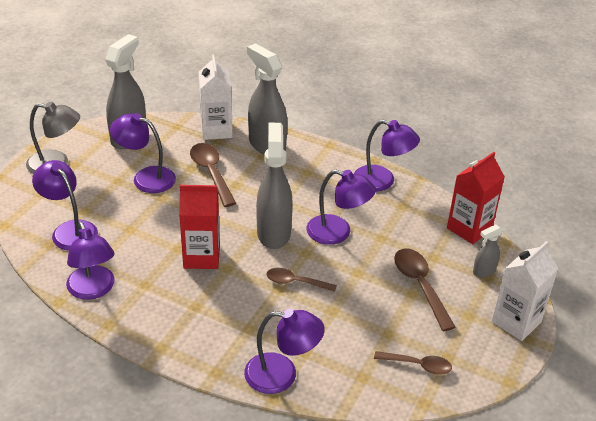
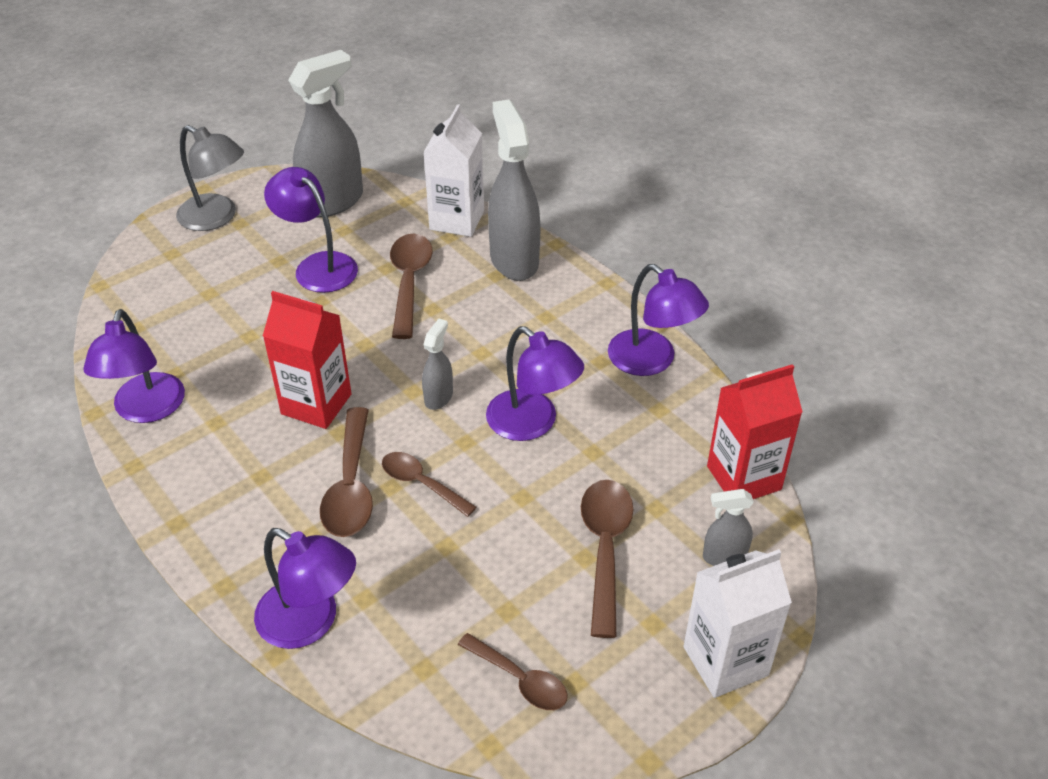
camera: 25 degrees right, 5 degrees up
purple lamp [32,160,98,251] -> none
grey spray bottle [256,123,293,249] -> grey spray bottle [422,319,453,410], size x0.49
none -> brown spoon [320,407,373,537]

